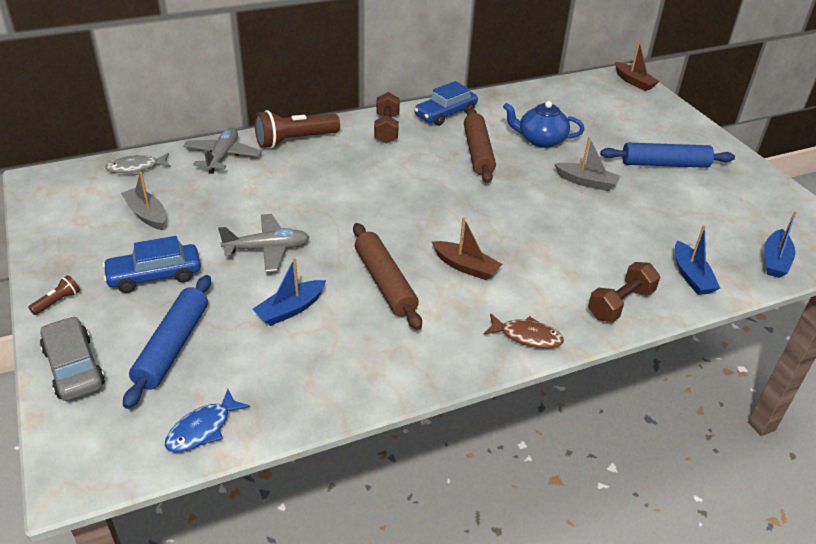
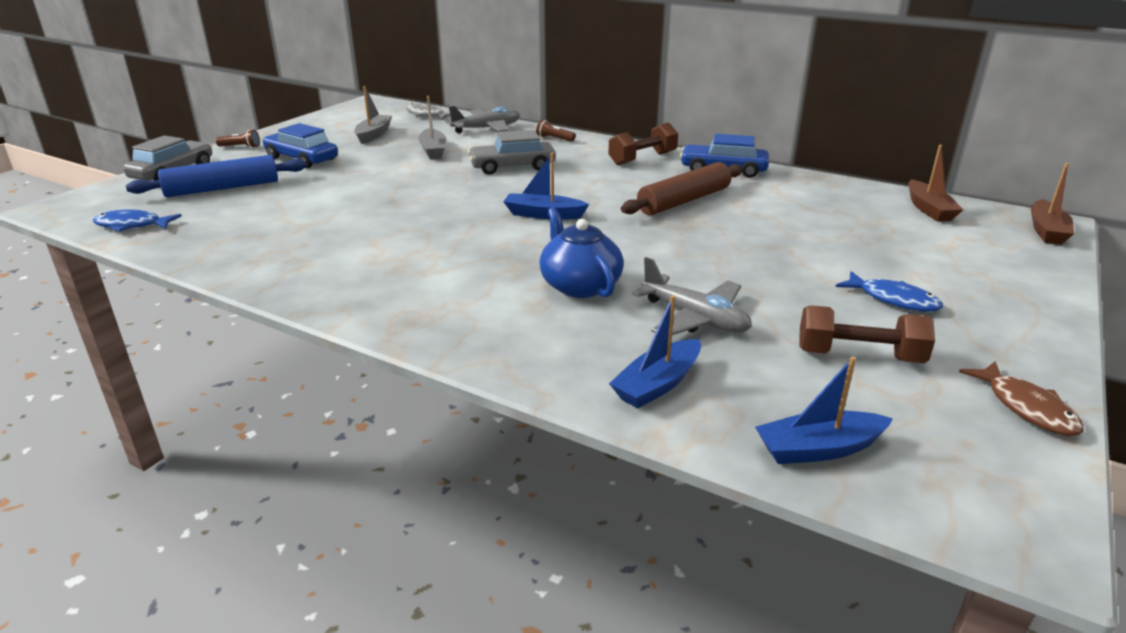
camera: 55 degrees right, 10 degrees down
grey plane [218,214,310,272] -> grey plane moved to [632,257,752,335]
blue boat [252,258,326,326] -> blue boat moved to [503,153,589,220]
brown flashlight [255,110,340,149] -> brown flashlight [536,120,576,142], size x0.45
brown rolling pin [353,223,422,330] -> none
brown boat [432,217,502,280] -> brown boat moved to [909,145,963,222]
brown fish [483,313,564,349] -> brown fish moved to [959,361,1084,436]
blue teapot [503,101,584,148] -> blue teapot moved to [539,207,624,298]
grey boat [555,137,620,191] -> grey boat moved to [418,96,446,159]
brown dumbbell [588,262,660,322] -> brown dumbbell moved to [799,305,935,363]
blue rolling pin [600,143,735,168] -> blue fish [836,271,943,312]
none -> grey car [467,130,556,175]

